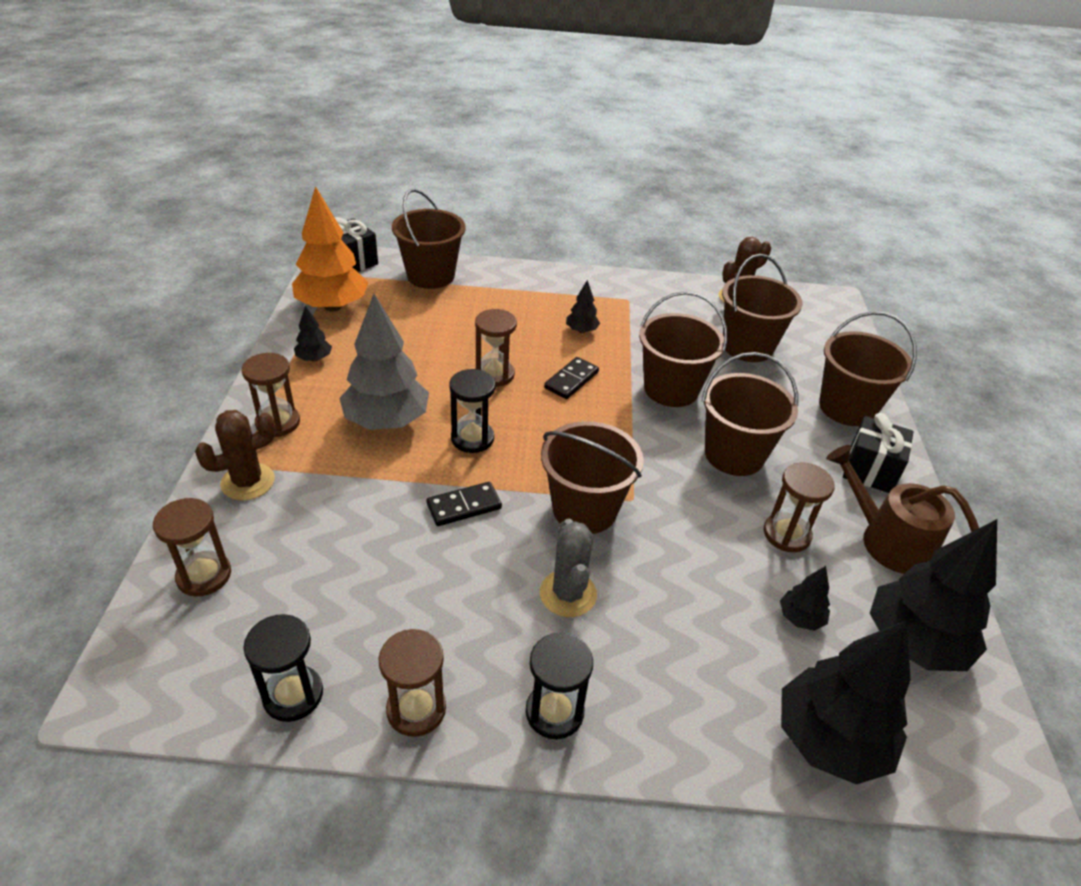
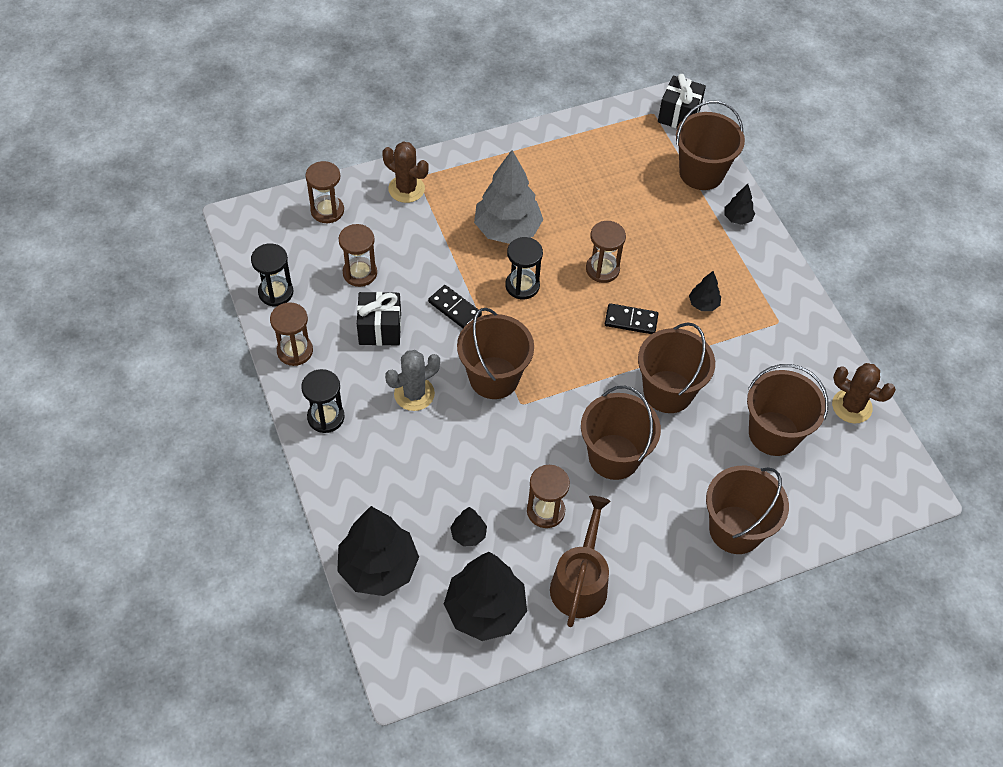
camera: 65 degrees right, 15 degrees up
brown hourglass [242,353,300,437] -> brown hourglass moved to [339,224,377,287]
orange tree [292,186,369,312] -> none
black tree [294,305,332,362] -> black tree moved to [725,184,755,225]
black gift [843,413,914,493] -> black gift moved to [357,292,401,346]

